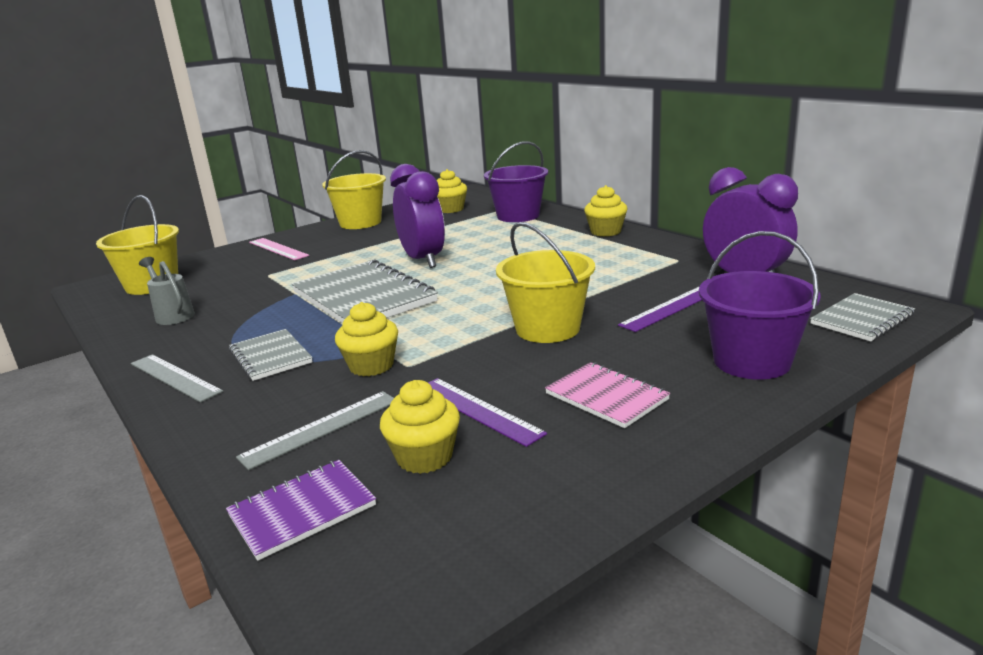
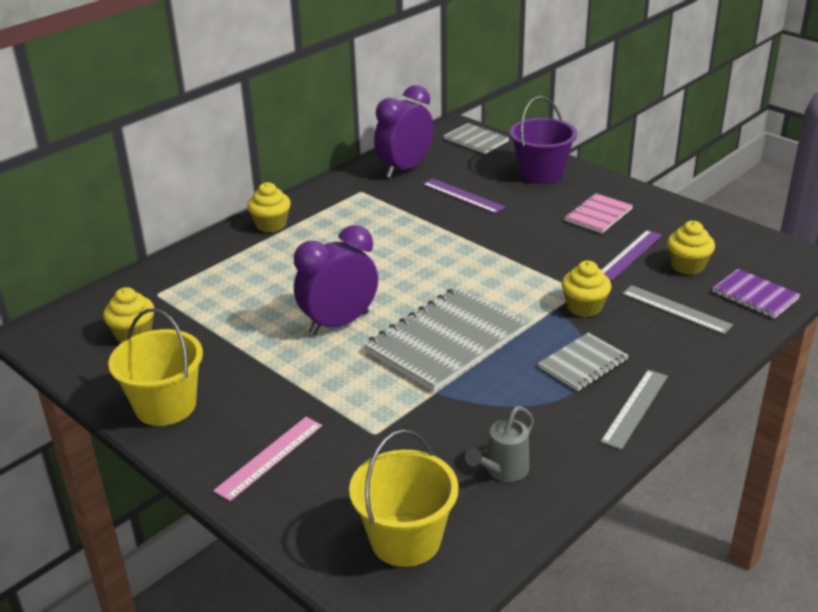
camera: 100 degrees left, 10 degrees up
purple bucket [484,141,548,222] -> none
yellow bucket [496,222,595,343] -> none

